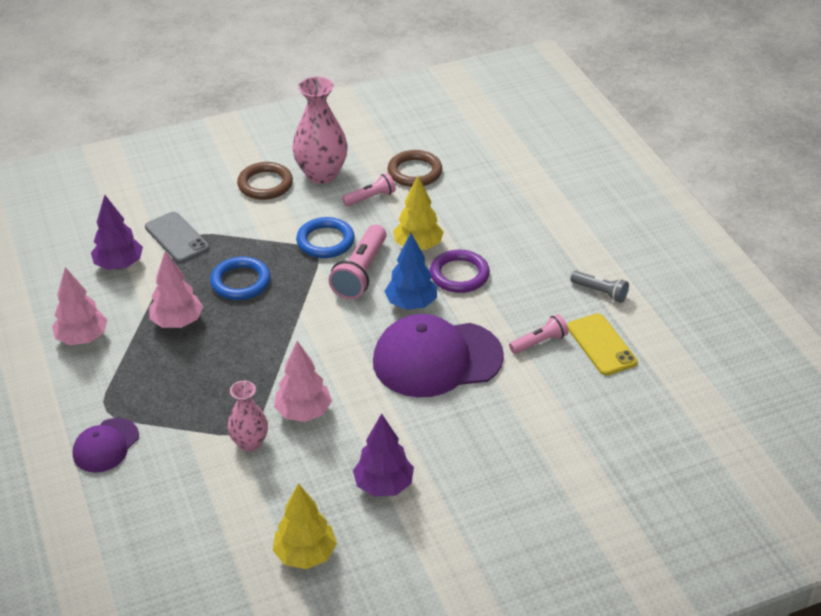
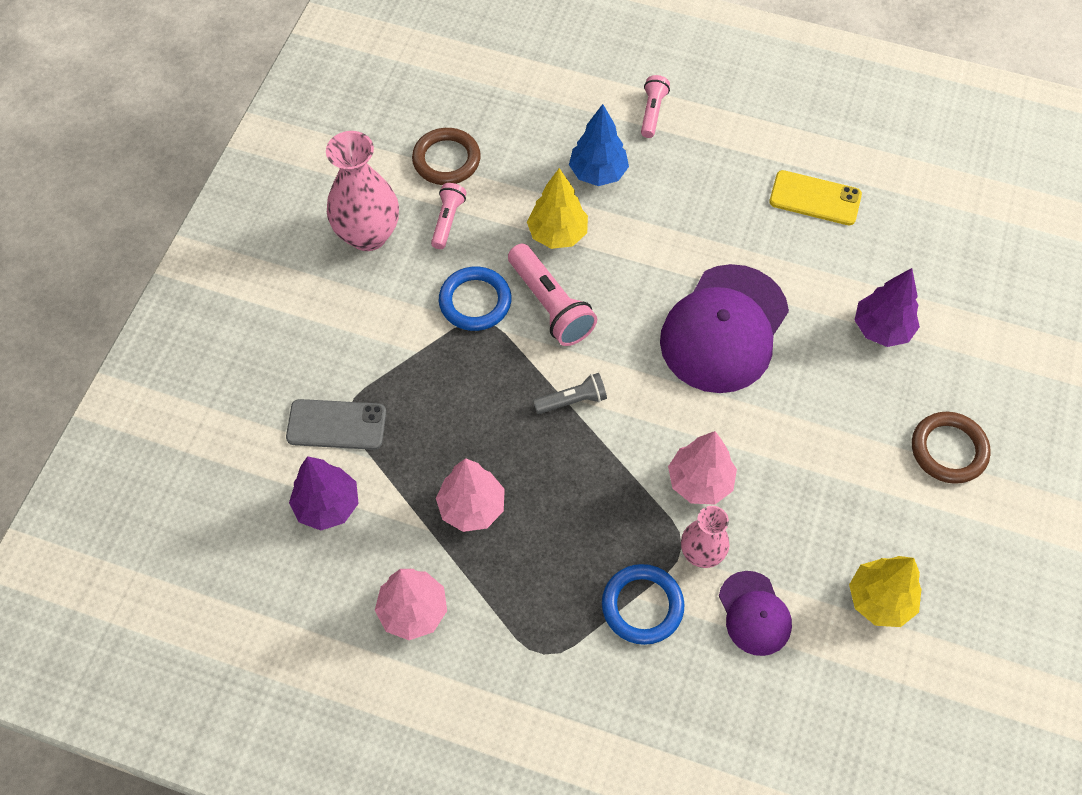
camera: 50 degrees left, 20 degrees up
purple cap [73,418,139,473] -> purple cap moved to [719,571,792,656]
blue ring [210,257,271,300] -> blue ring moved to [602,564,684,645]
brown ring [237,162,293,200] -> brown ring moved to [912,412,991,484]
purple tree [353,413,414,497] -> purple tree moved to [855,268,920,347]
blue tree [385,233,437,310] -> blue tree moved to [569,104,629,186]
purple ring [430,249,490,293] -> none
pink flashlight [509,314,568,354] -> pink flashlight moved to [641,75,670,138]
grey flashlight [570,271,629,303] -> grey flashlight moved to [533,373,607,414]

